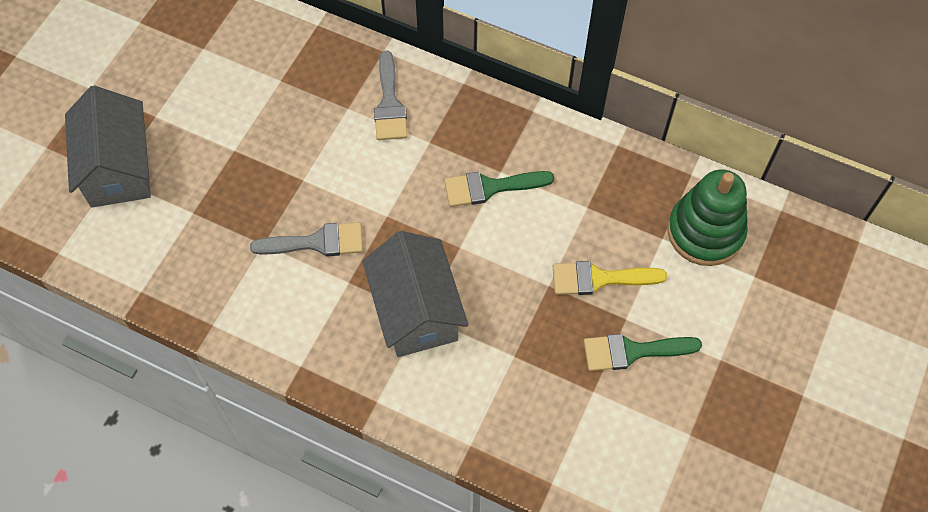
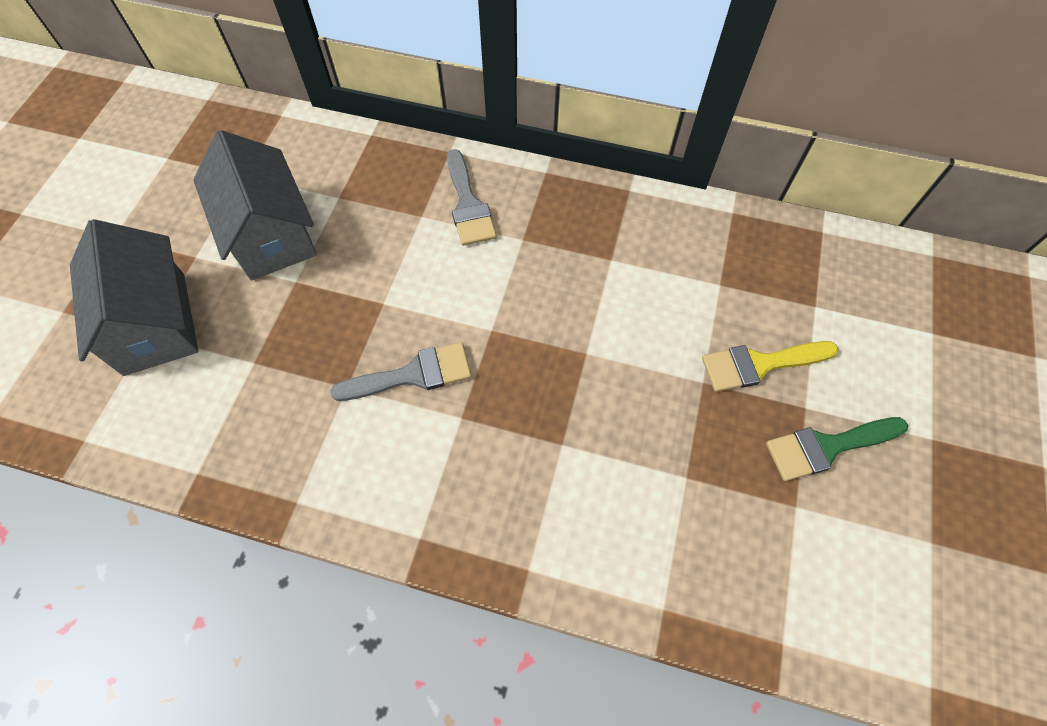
camera: 10 degrees left, 0 degrees up
grey house [362,231,468,357] -> grey house moved to [193,130,317,280]
green brush [444,171,554,207] -> none
green stacking toy [667,169,748,266] -> none

